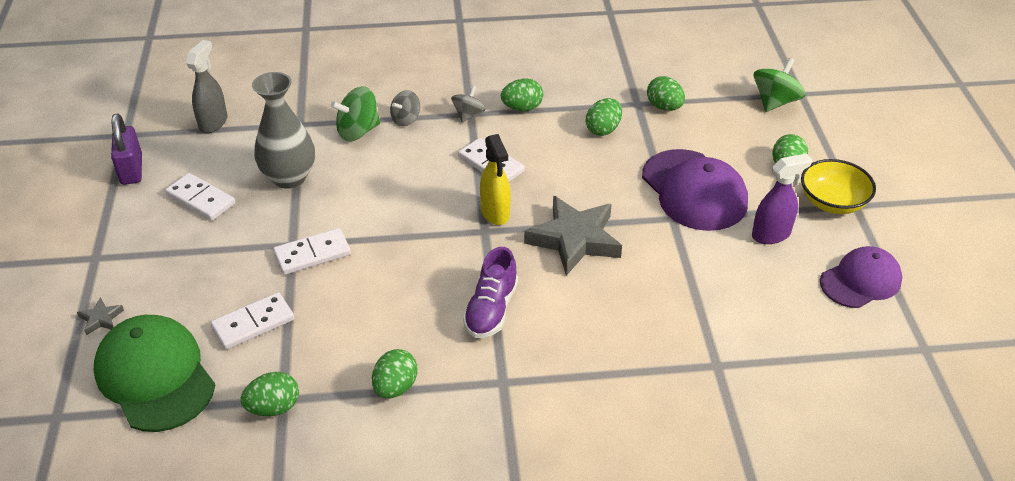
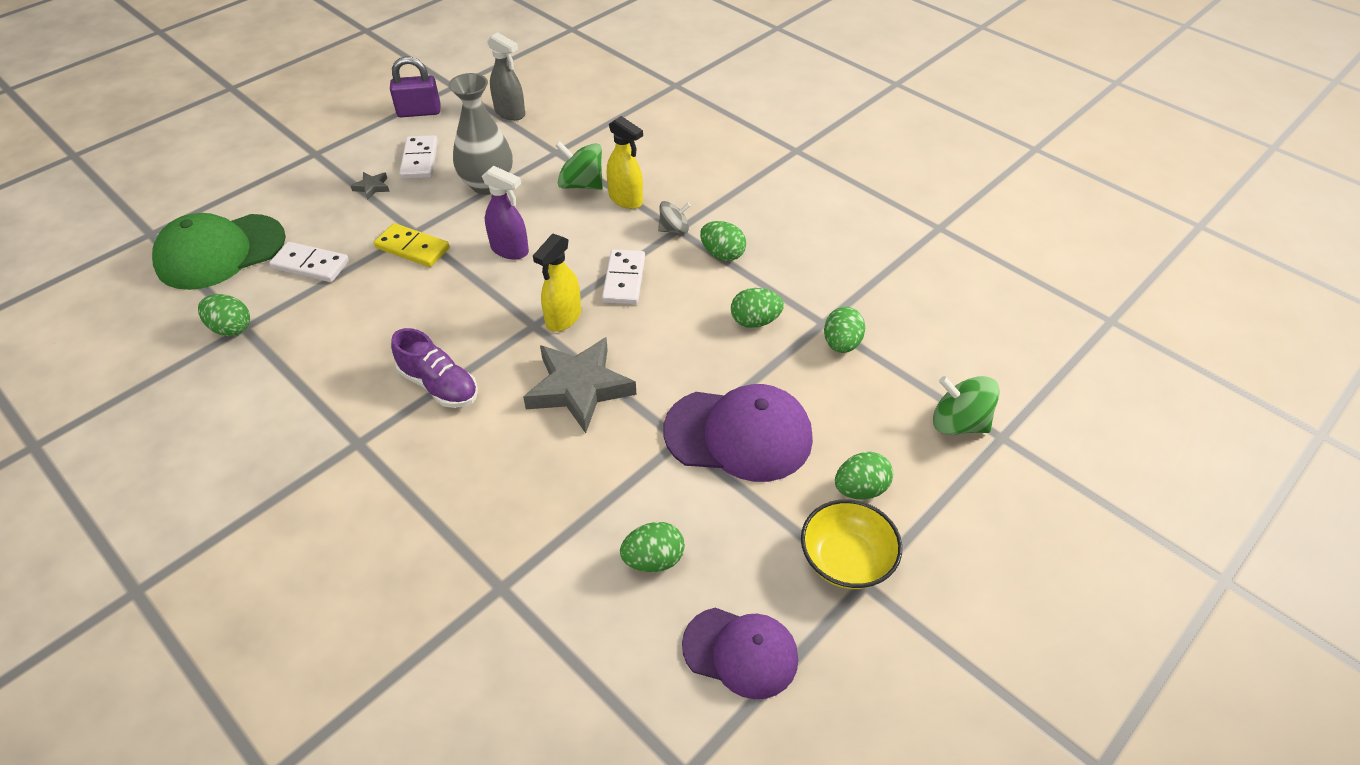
camera: 50 degrees right, 5 degrees up
grey star [77,298,124,335] -> grey star moved to [350,172,390,200]
green cap [94,315,215,432] -> green cap turned 135 degrees counterclockwise [152,213,286,290]
purple padlock [111,113,142,185] -> purple padlock turned 45 degrees clockwise [390,56,441,117]
grey spray bottle [186,40,227,133] -> grey spray bottle turned 60 degrees clockwise [487,32,525,121]
white domino [273,228,351,275] -> yellow domino [374,223,450,267]
green egg [372,349,417,398] -> green egg moved to [620,522,685,572]
grey spinning top [390,90,420,126] -> yellow spray bottle [607,116,643,209]
purple shoe [463,247,518,338] -> purple shoe turned 120 degrees counterclockwise [391,328,478,408]
purple cap [642,149,748,231] -> purple cap turned 105 degrees counterclockwise [663,384,813,482]
purple spray bottle [752,153,812,244] -> purple spray bottle moved to [482,166,529,259]
green spinning top [754,58,805,112] -> green spinning top turned 150 degrees counterclockwise [933,376,1000,435]

